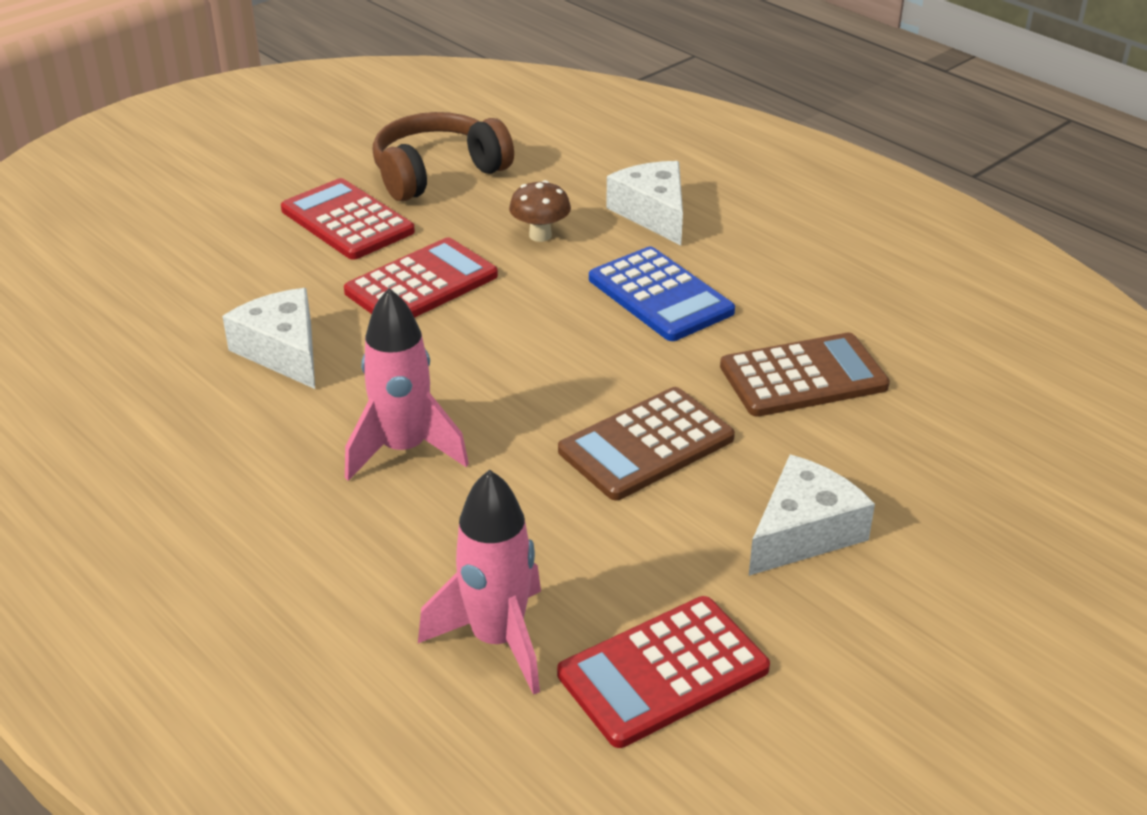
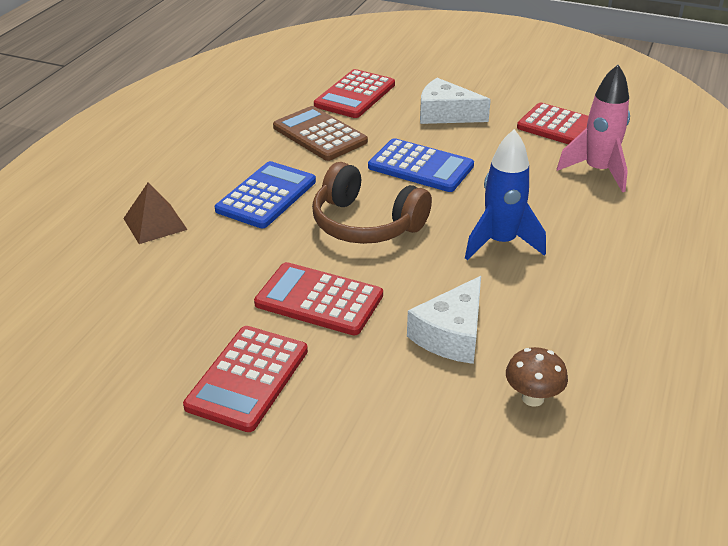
camera: 115 degrees left, 0 degrees up
pink rocket [345,288,469,481] -> blue rocket [465,129,546,260]
brown headphones [372,112,514,202] -> brown headphones moved to [312,162,432,244]
brown mushroom [509,180,571,242] -> brown mushroom moved to [506,347,568,407]
brown calculator [558,387,735,500] -> blue calculator [368,138,474,192]
white cheese [606,161,683,245] -> brown pyramid [123,183,188,244]
none -> red calculator [314,69,395,118]

